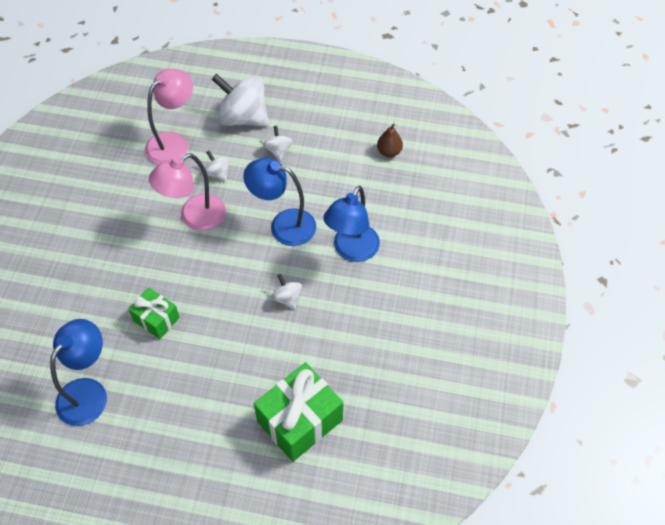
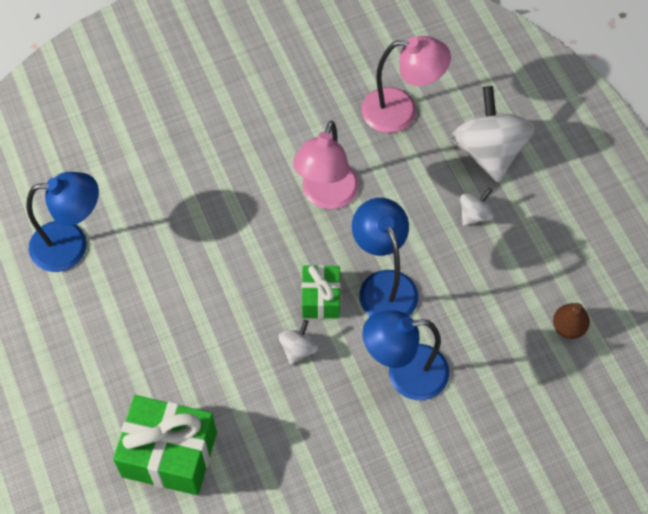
camera: 55 degrees right, 5 degrees up
green gift [128,288,180,339] -> green gift moved to [302,265,341,319]
pink lamp [149,153,226,231] -> pink lamp turned 90 degrees counterclockwise [293,121,359,209]
white spinning top [205,151,230,182] -> none

